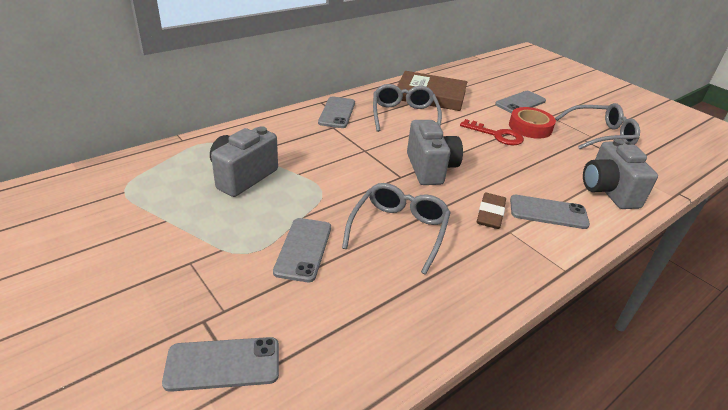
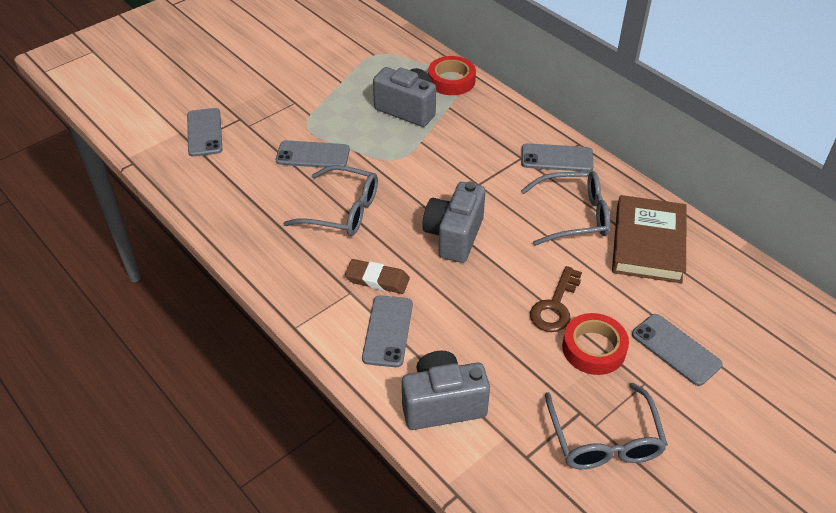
camera: 90 degrees right, 10 degrees up
grey camera [407,120,463,185] -> grey camera turned 120 degrees clockwise [422,182,485,263]
red key [460,119,524,145] -> brown key [530,266,582,332]
none -> red tape [428,56,476,95]

